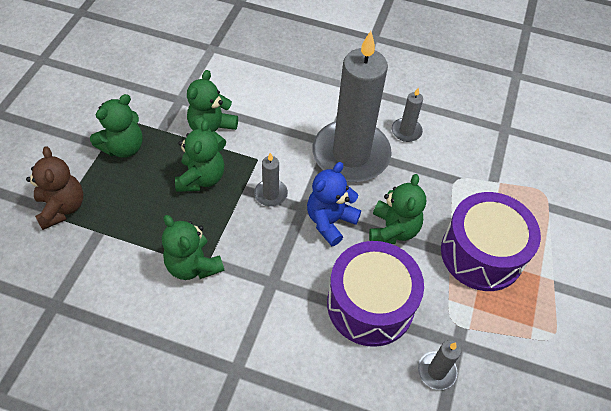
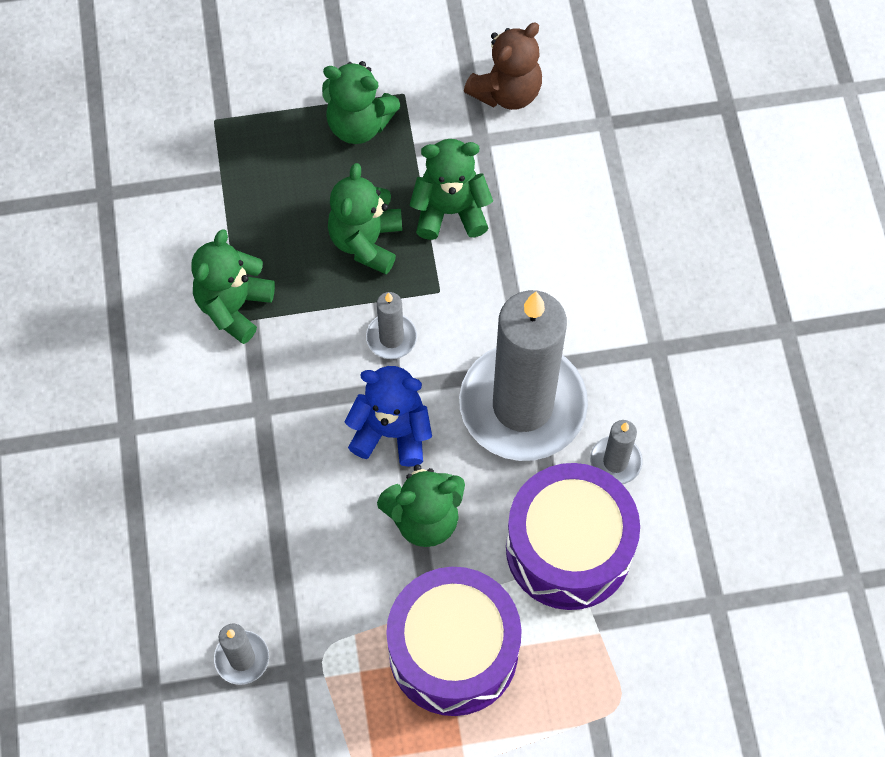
camera: 65 degrees right, 10 degrees up
brown teddy bear [26,147,83,230] -> brown teddy bear moved to [464,23,542,110]
green teddy bear [175,120,224,192] -> green teddy bear turned 120 degrees clockwise [328,163,402,275]
purple drum [327,241,424,347] -> purple drum moved to [506,463,640,610]

